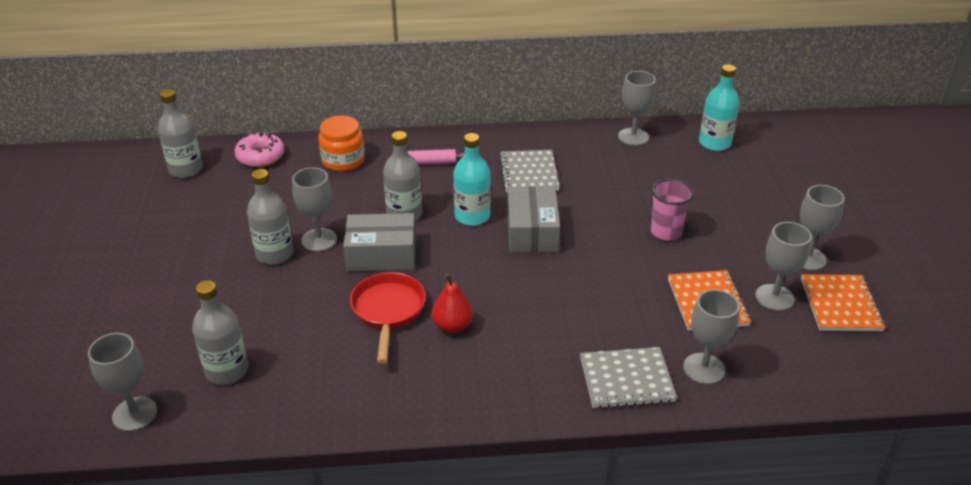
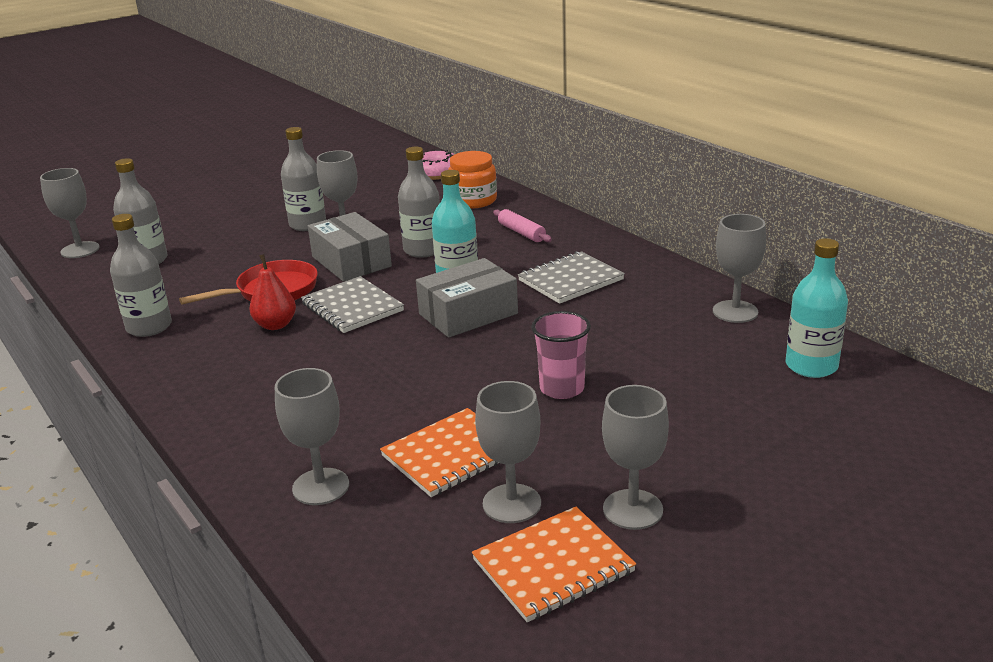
camera: 60 degrees right, 10 degrees down
grey bottle [158,89,203,178] -> grey bottle moved to [110,214,172,337]
grey notebook [580,347,677,409] -> grey notebook moved to [301,276,404,333]

